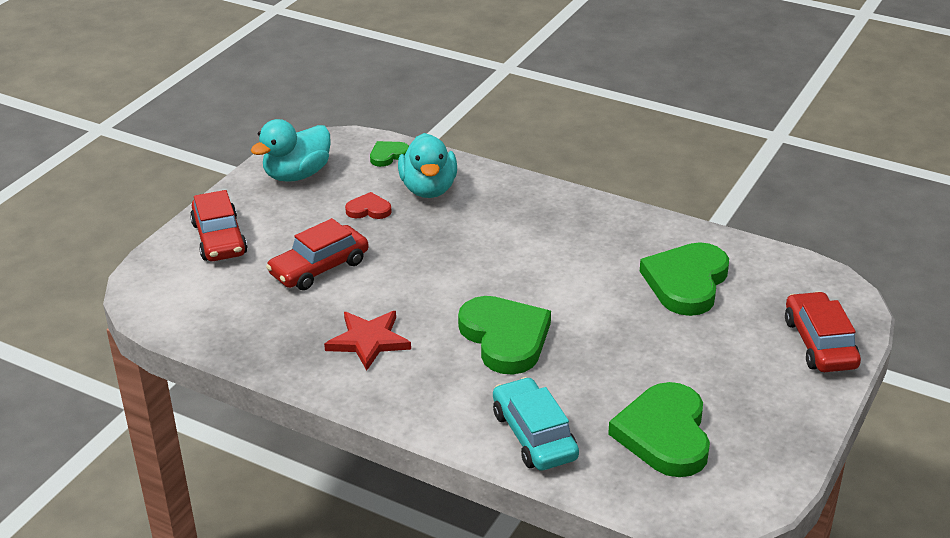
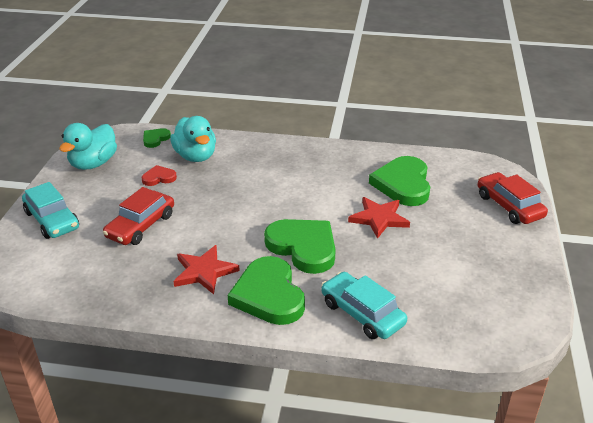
camera: 20 degrees left, 0 degrees up
red car [190,190,248,261] -> turquoise car [22,182,79,239]
green heart [608,382,710,477] -> green heart moved to [228,256,305,325]
none -> red star [348,197,410,239]

